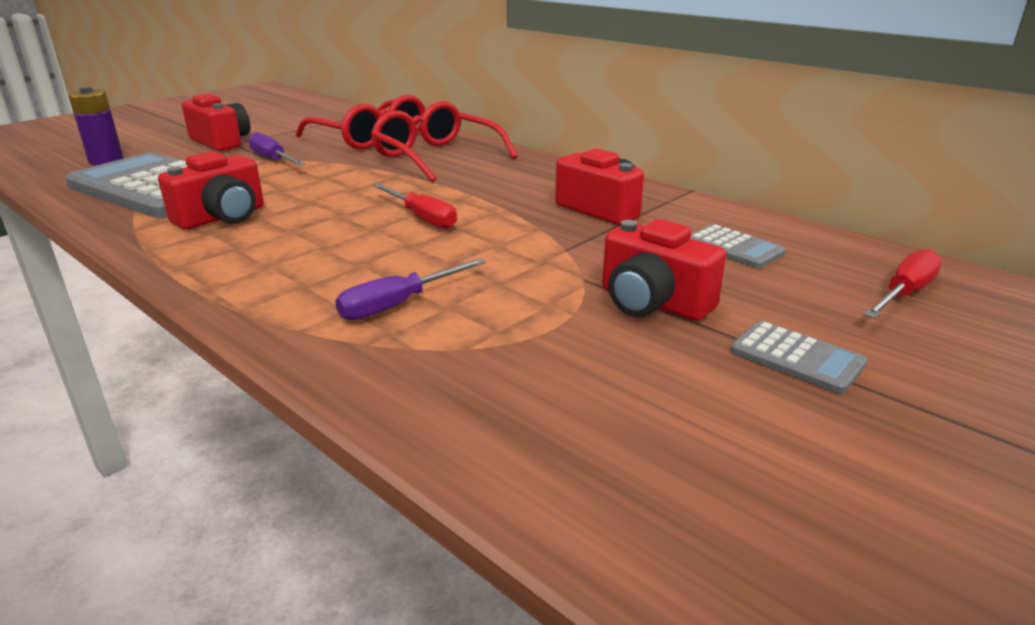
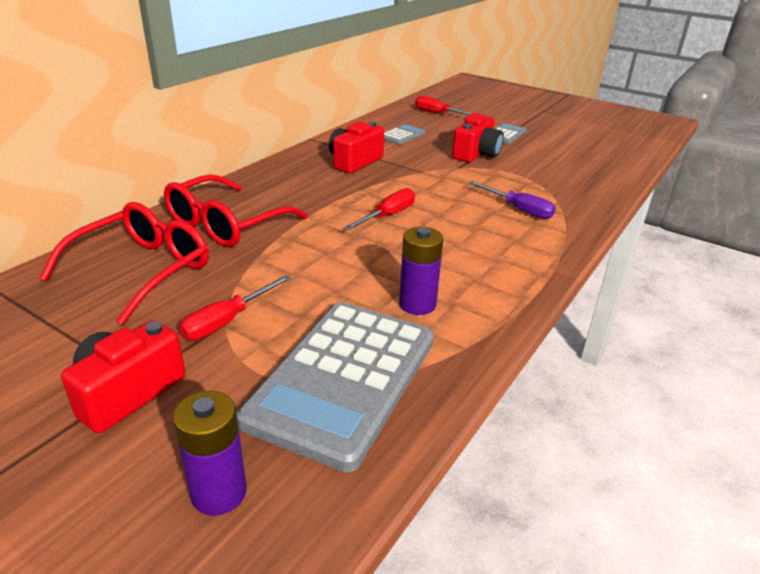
camera: 100 degrees left, 5 degrees up
red camera [158,151,264,229] -> purple battery [399,227,443,315]
purple screwdriver [248,132,305,166] -> red screwdriver [179,275,291,340]

